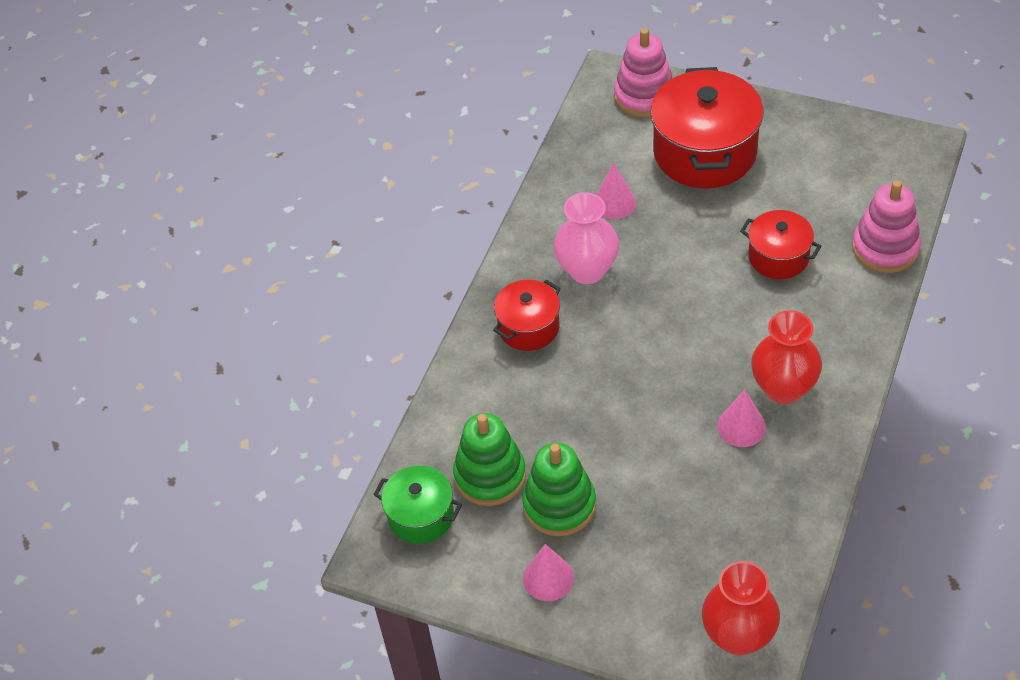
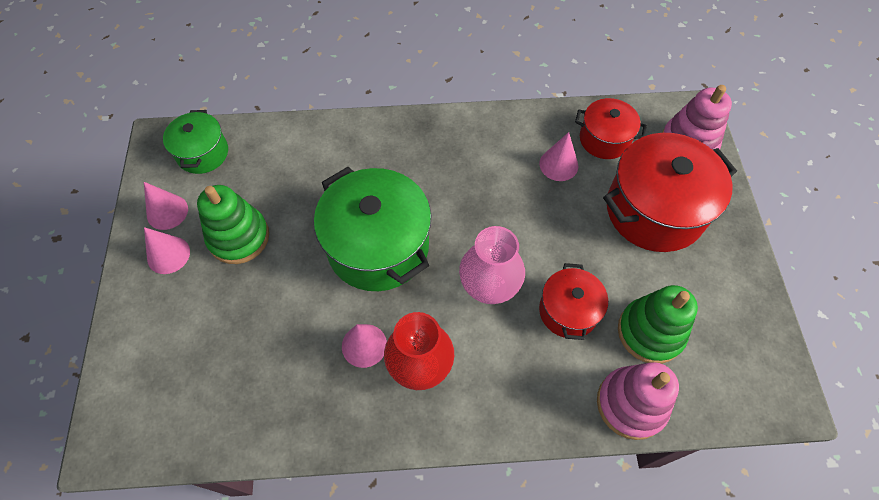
camera: 60 degrees right, 10 degrees up
green stacking toy [453,413,526,506] -> green stacking toy moved to [618,285,698,364]
red pot [493,280,561,351] -> red pot moved to [575,98,647,159]
pink vase [554,192,619,284] -> pink vase moved to [459,226,525,304]
red vase [702,561,780,655] -> none
none -> pink cone [144,182,188,230]
none -> green pot [314,167,431,291]

